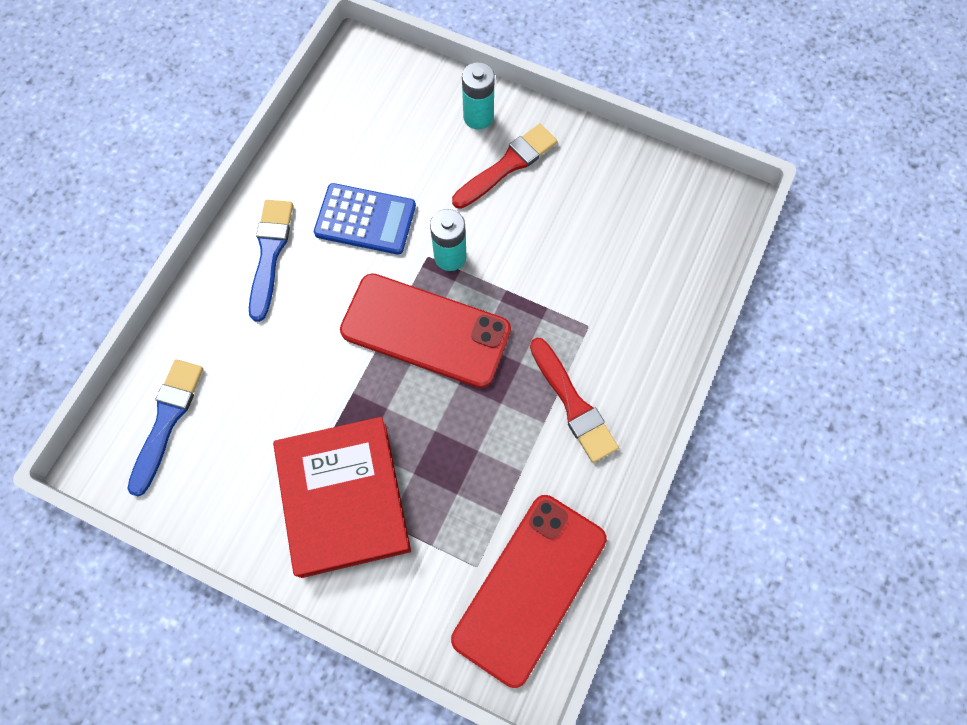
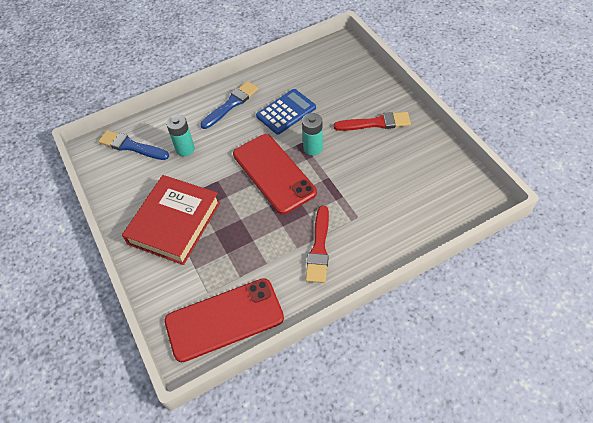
camera: 40 degrees right, 15 degrees down
blue brush [128,359,203,496] -> blue brush turned 120 degrees counterclockwise [98,130,169,160]
blue calculator [314,183,416,255] -> blue calculator turned 90 degrees counterclockwise [256,89,316,134]
turquoise battery [462,62,495,129] -> turquoise battery moved to [166,115,195,156]

